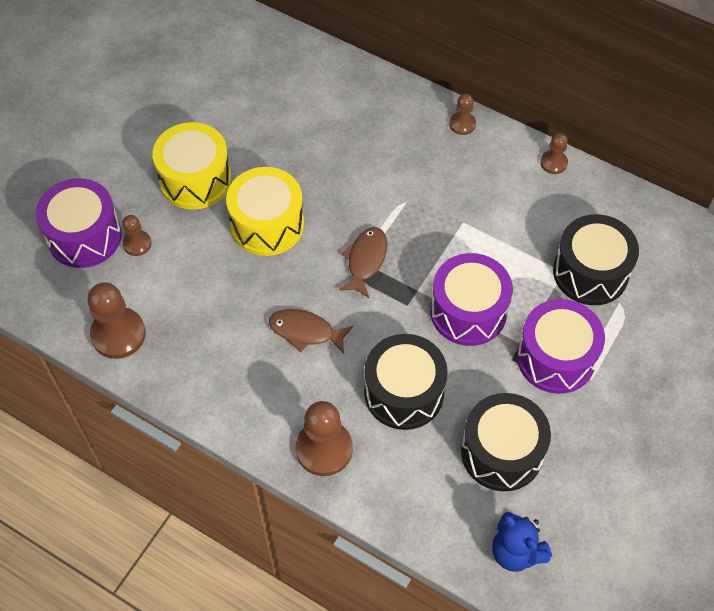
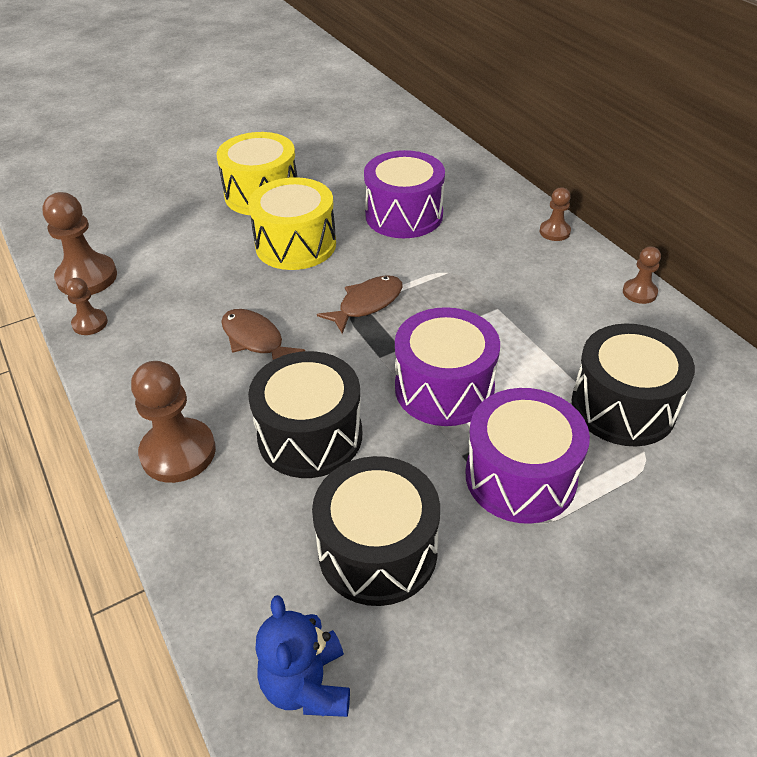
camera: 30 degrees right, 15 degrees down
purple drum [36,178,122,268] -> purple drum moved to [364,150,445,238]
brown pawn [122,215,152,256] -> brown pawn moved to [65,278,108,335]

